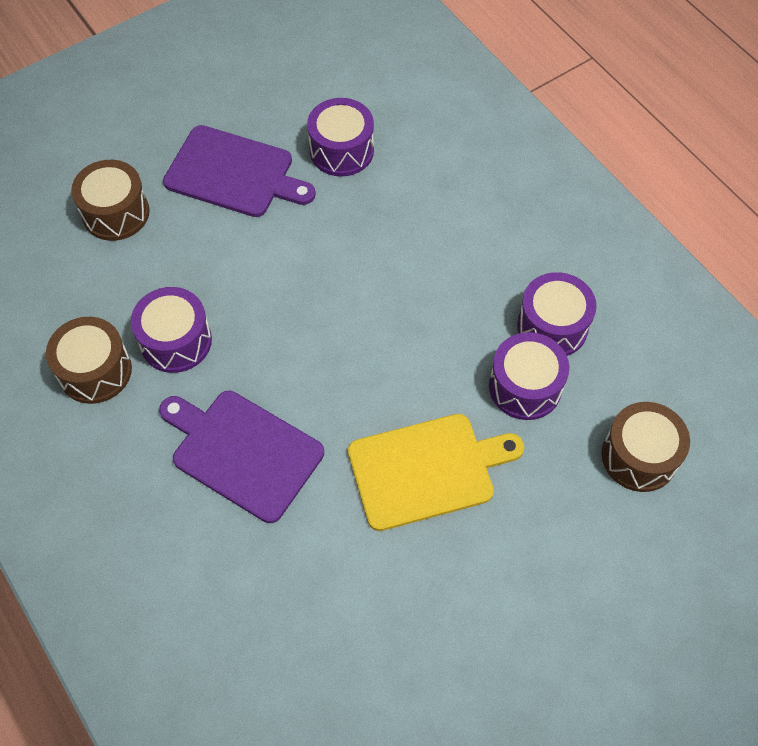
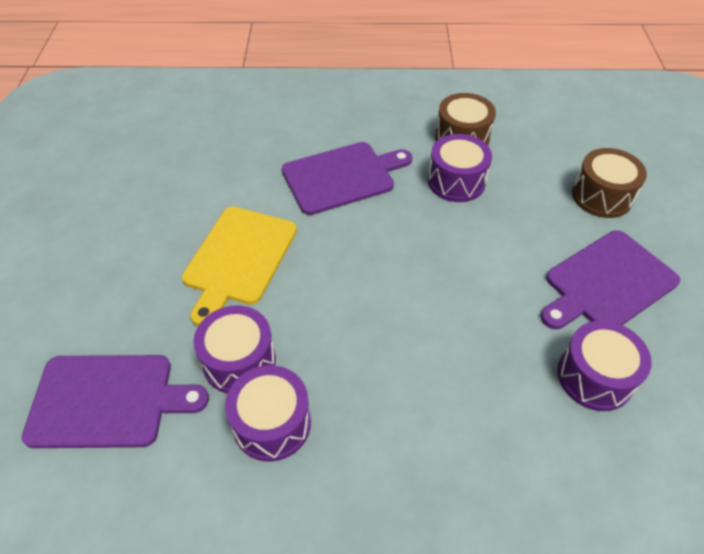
camera: 125 degrees right, 10 degrees down
brown drum [601,402,690,492] -> purple cutting board [22,355,209,448]

